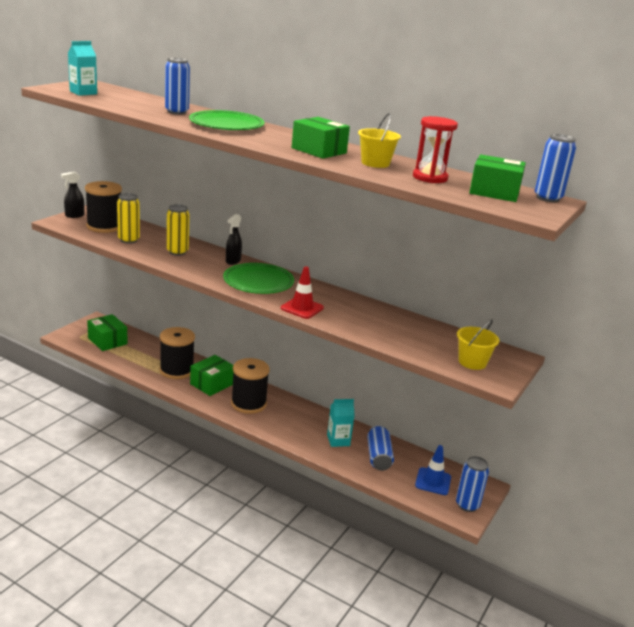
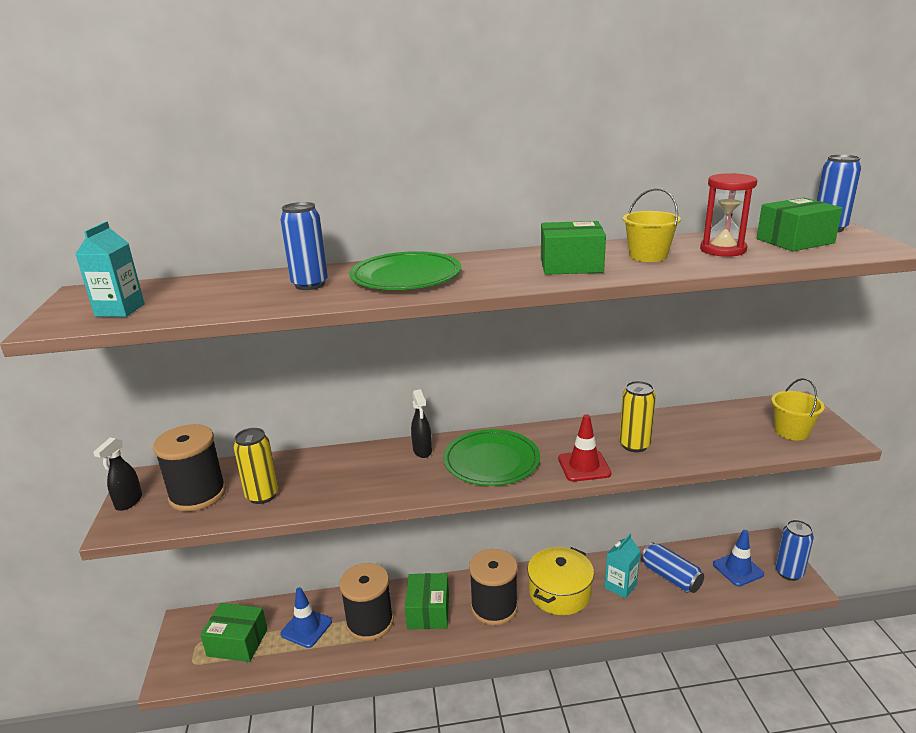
camera: 35 degrees left, 0 degrees up
yellow can [166,204,190,256] -> yellow can moved to [619,381,656,452]
none -> blue traffic cone [280,587,332,648]
none -> yellow pot [528,547,594,615]

